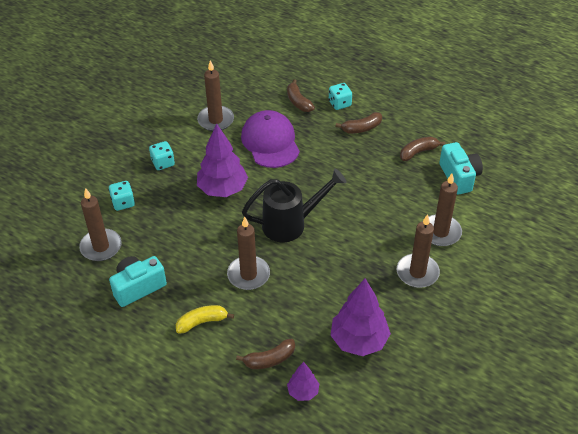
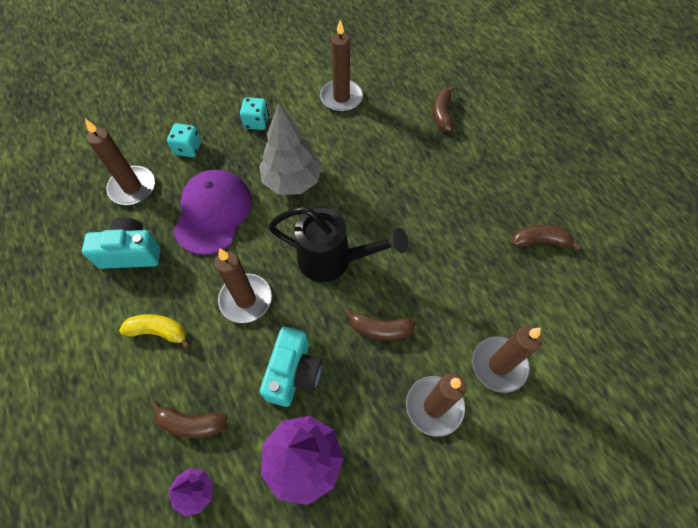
camera: 30 degrees right, 15 degrees up
purple tree [197,123,248,197] -> grey tree [259,103,322,195]
purple cap [241,110,300,168] -> purple cap moved to [173,169,252,255]
turquoise dice [329,83,352,110] -> none
brown banana [336,112,382,133] -> brown banana moved to [344,308,416,341]
turquoise camera [439,142,483,195] -> turquoise camera moved to [260,327,322,407]

